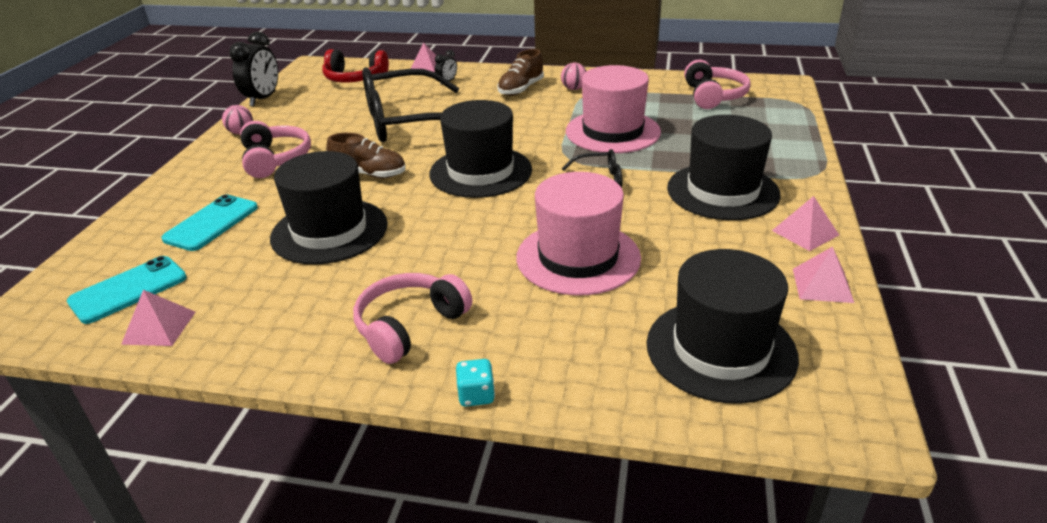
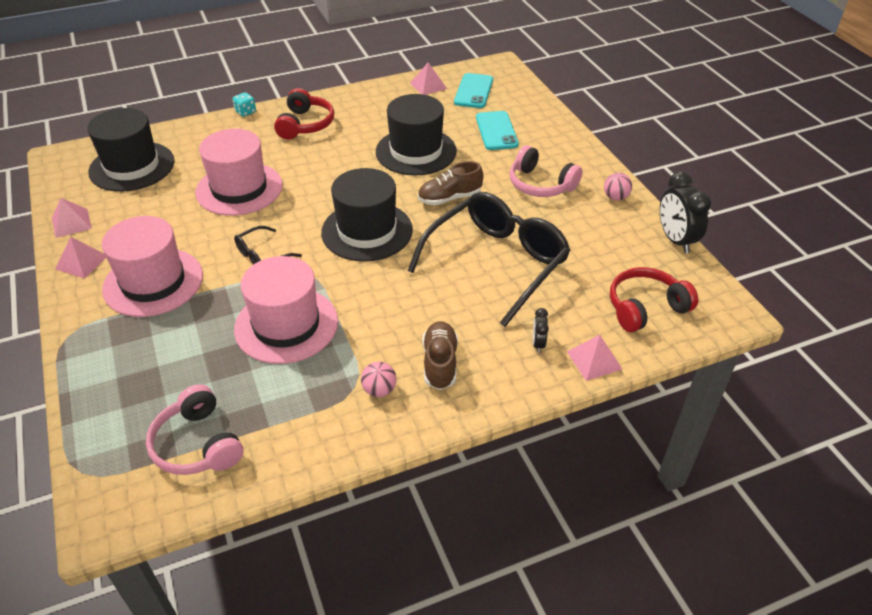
camera: 145 degrees right, 10 degrees up
pink headphones [353,273,472,364] -> red headphones [274,88,334,140]
black hat [667,115,781,220] -> pink hat [102,216,203,317]

